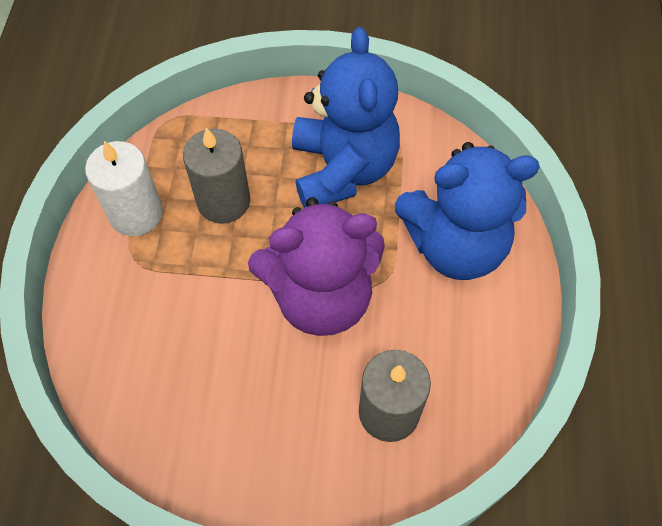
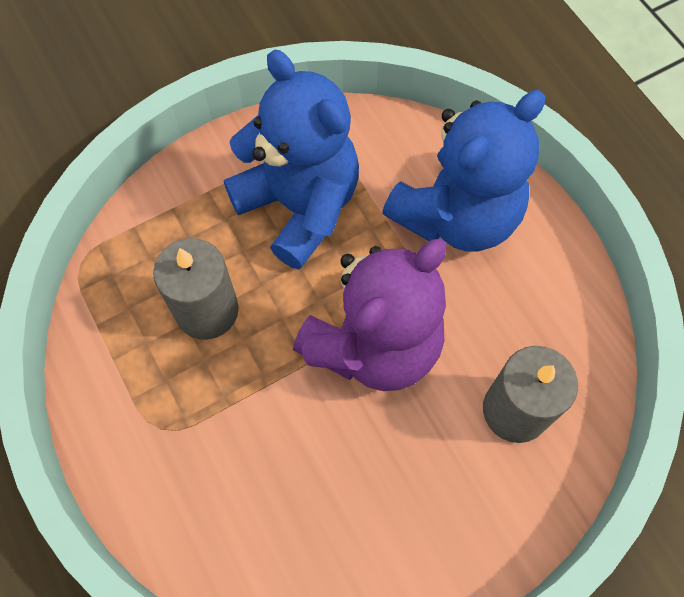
camera: 35 degrees left, 5 degrees up
white candle [85,141,163,236] -> none

